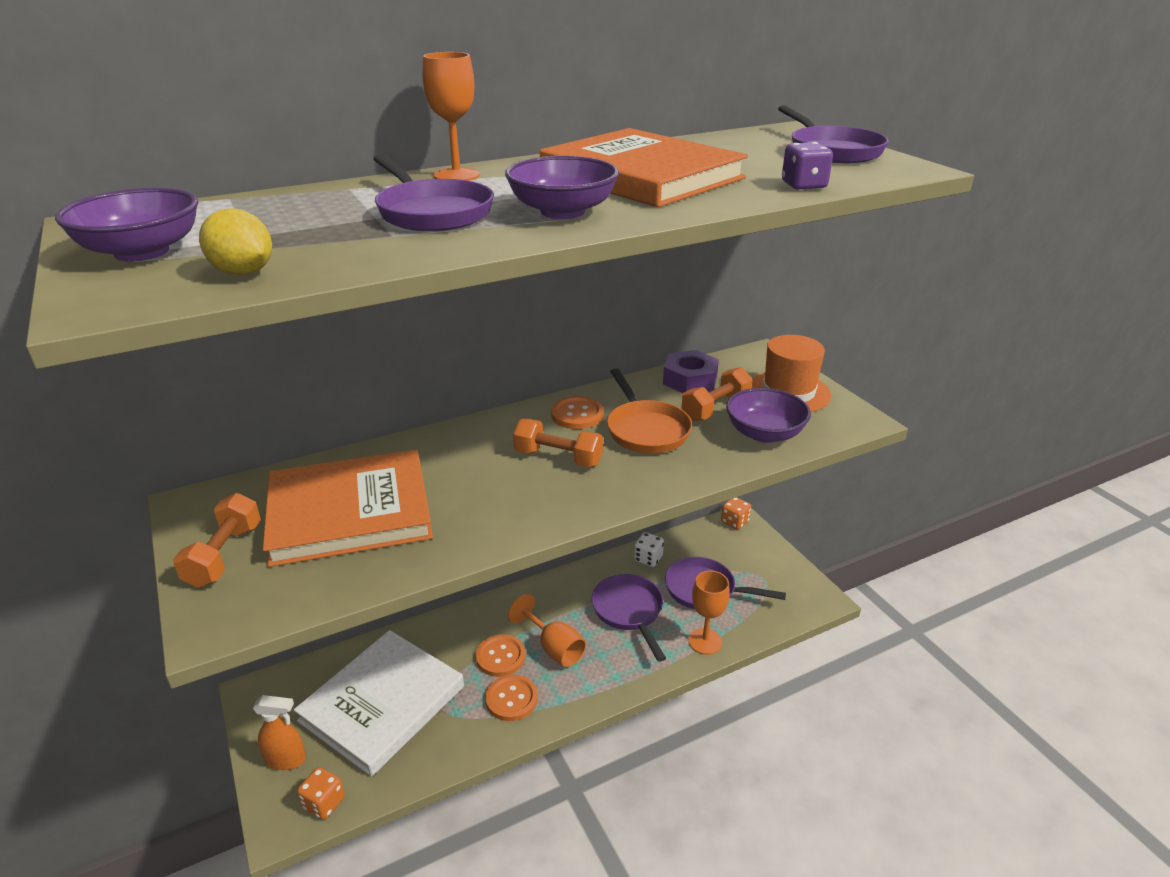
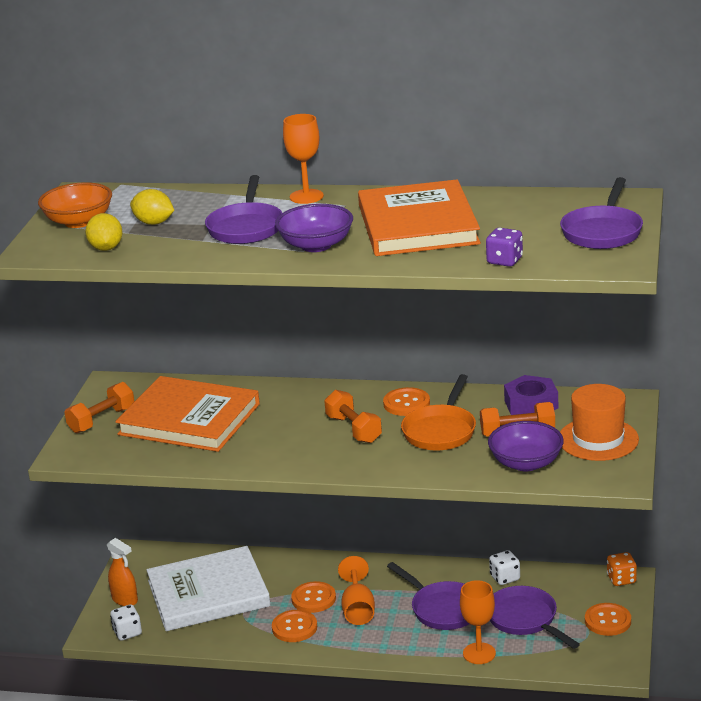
camera: 40 degrees right, 5 degrees down
purple bowl [55,188,198,262] -> orange bowl [38,182,112,228]
orange dice [297,767,345,820] -> white dice [110,604,142,640]
purple pan [592,574,666,662] -> purple pan turned 120 degrees clockwise [387,562,469,630]
none -> yellow lemon [130,189,174,225]
none -> orange button [585,603,631,636]

